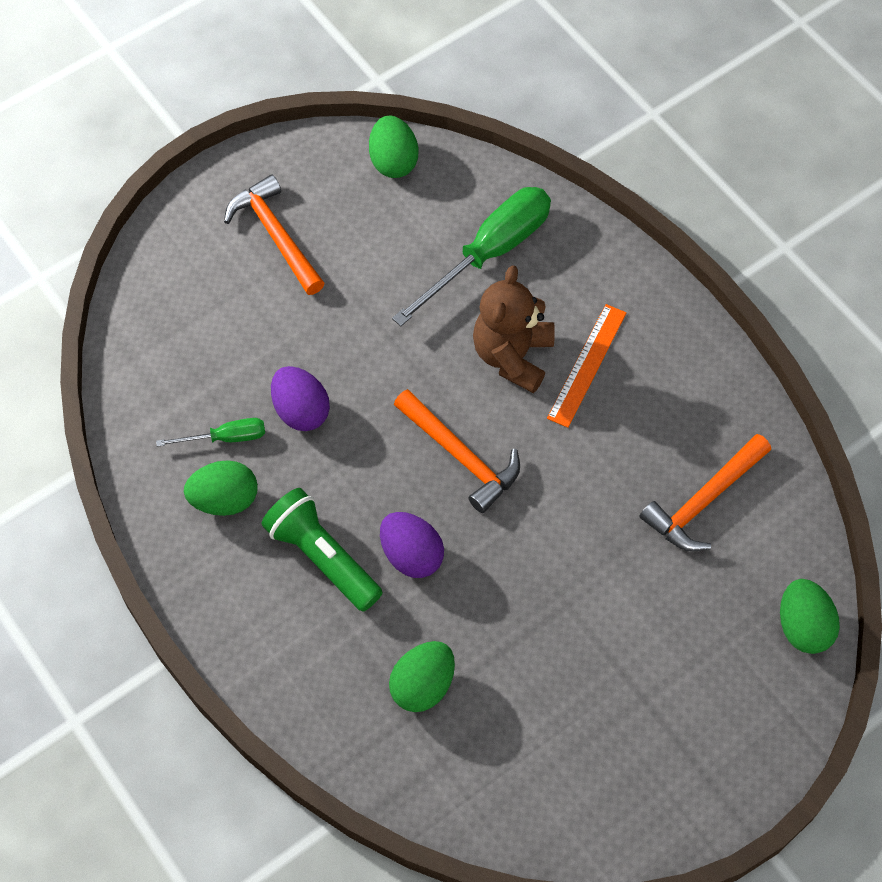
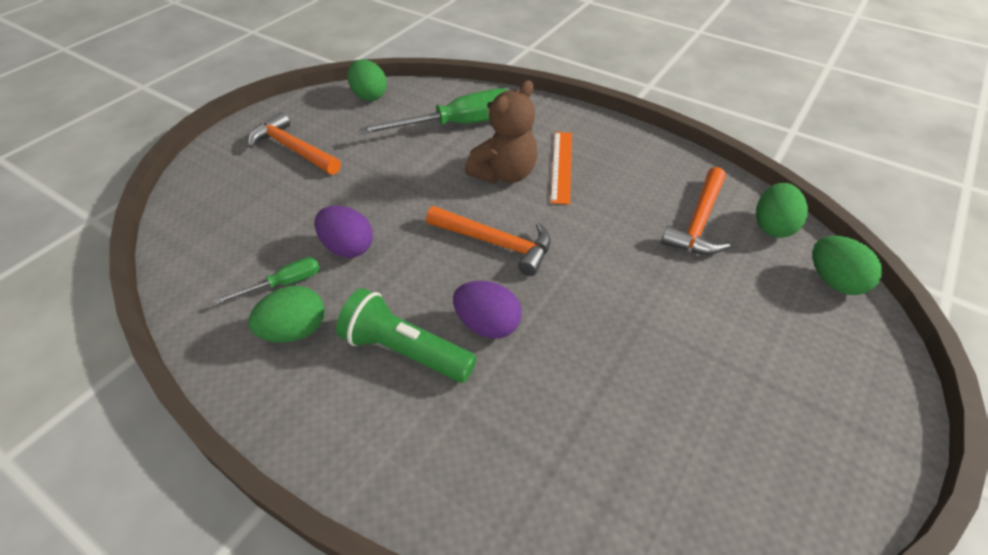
camera: 20 degrees left, 15 degrees down
green egg [389,641,455,712] -> green egg moved to [756,183,808,238]
green screwdriver [392,187,551,326] -> green screwdriver turned 45 degrees clockwise [359,88,508,134]
brown teddy bear [473,265,555,393] -> brown teddy bear turned 135 degrees counterclockwise [465,80,538,183]

